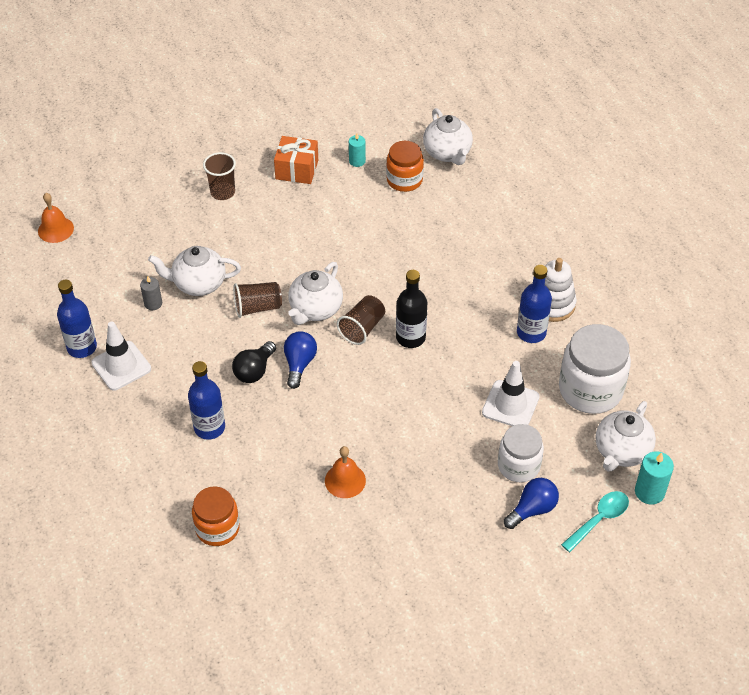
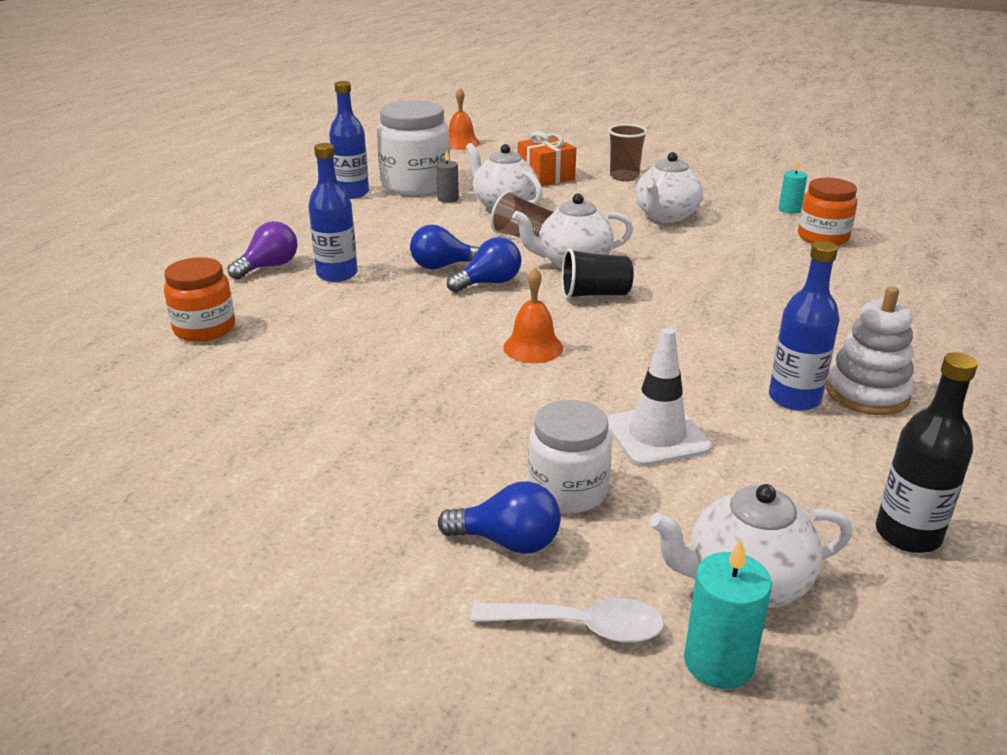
camera: 50 degrees right, 20 degrees down
white traffic cone [91,322,151,391] -> none
black light bulb [232,341,276,383] -> blue light bulb [410,224,480,269]
orange gift [274,136,318,184] -> orange gift moved to [518,131,576,186]
orange bell [325,446,366,498] -> orange bell moved to [503,267,563,363]
brown cup [337,295,385,345] -> black cup [562,248,634,299]
black bottle [396,270,427,348] -> black bottle moved to [876,352,978,553]
white teapot [423,108,473,165] -> white teapot moved to [635,152,703,223]
white jar [559,324,631,414] -> white jar moved to [377,100,450,195]
turquoise spoon [561,491,629,552] -> white spoon [471,598,665,643]
none -> purple light bulb [228,221,297,280]

